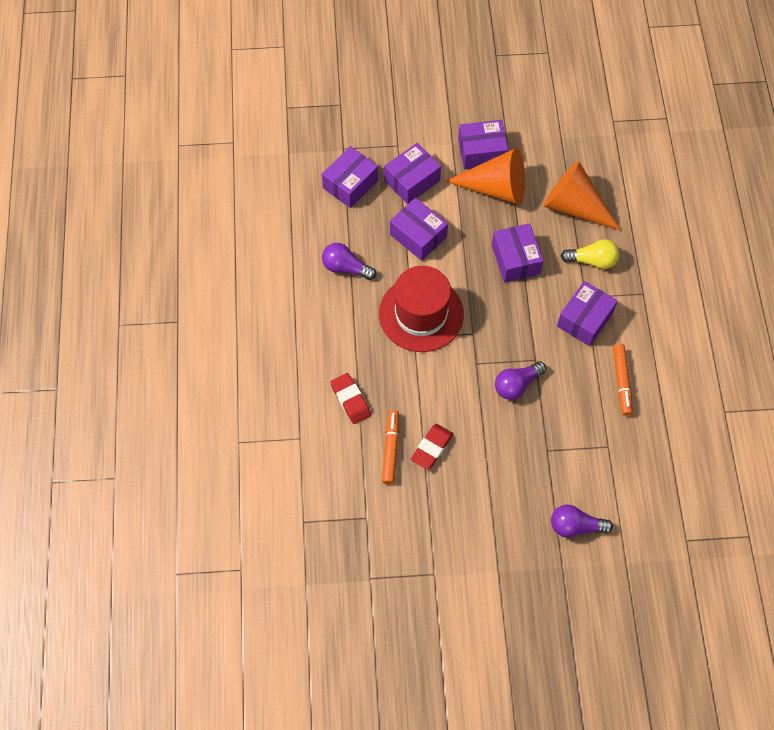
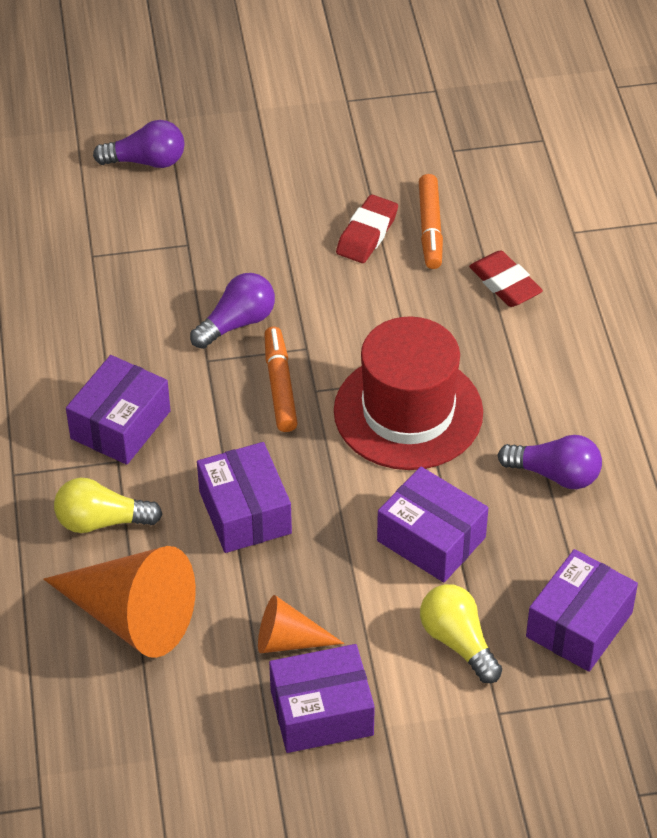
camera: 175 degrees right, 15 degrees down
purple box [384,143,441,204] -> yellow light bulb [420,584,502,683]
orange cone [445,148,525,205] -> orange cone [258,595,344,653], size x0.53
orange marker [613,344,633,416] -> orange marker moved to [264,327,298,432]

